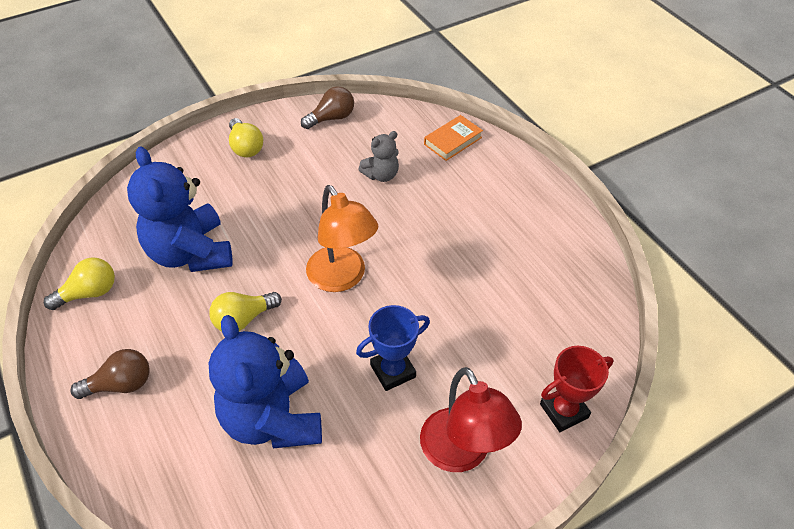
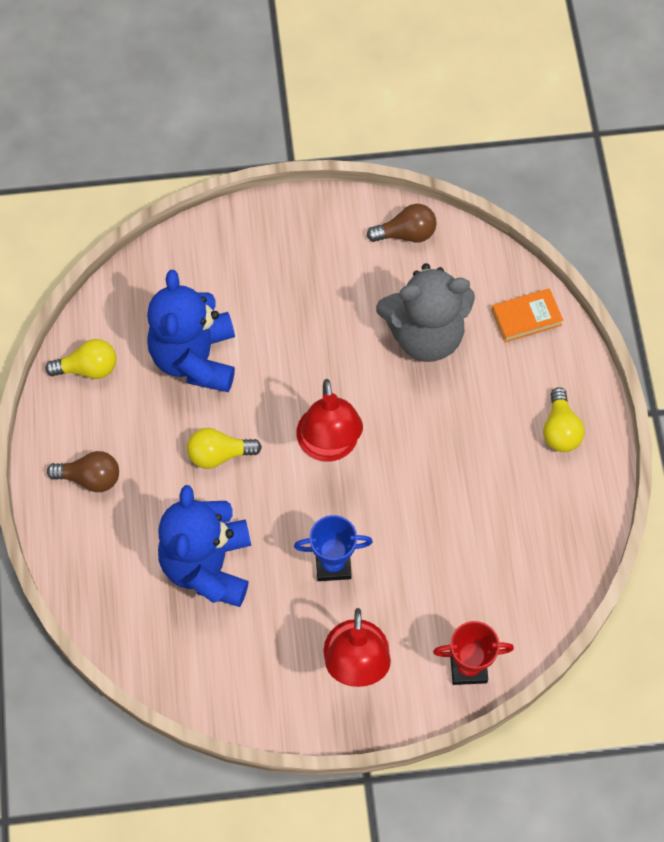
camera: 25 degrees right, 15 degrees up
yellow light bulb [229,118,263,157] -> yellow light bulb moved to [543,387,584,452]
orange lamp [306,185,378,292] -> red lamp [297,379,363,462]
grey teddy bear [358,131,399,182] -> grey teddy bear [376,263,475,362], size x2.03

